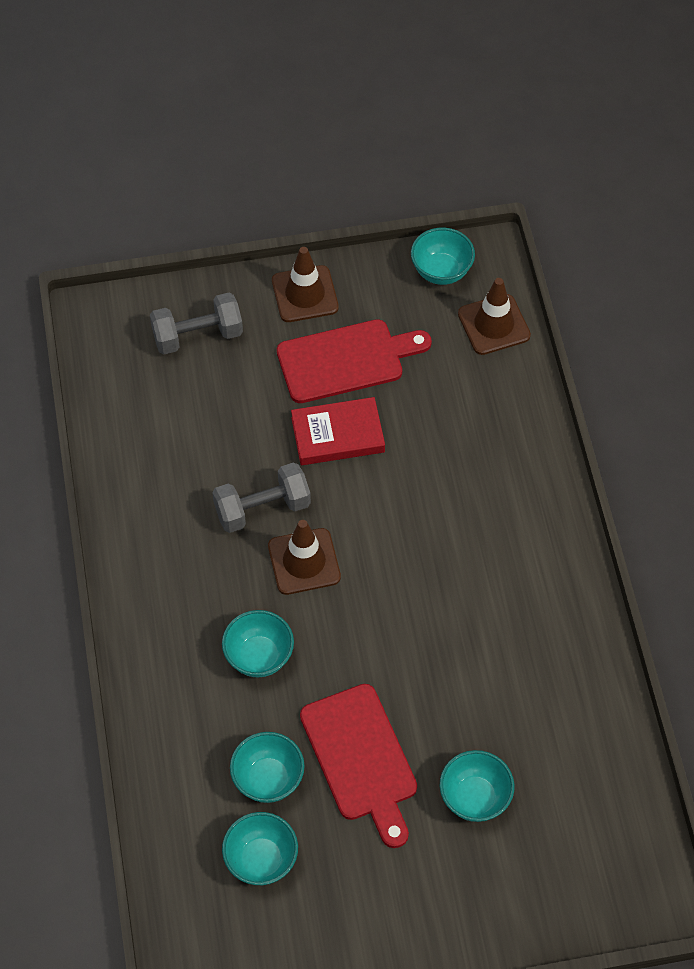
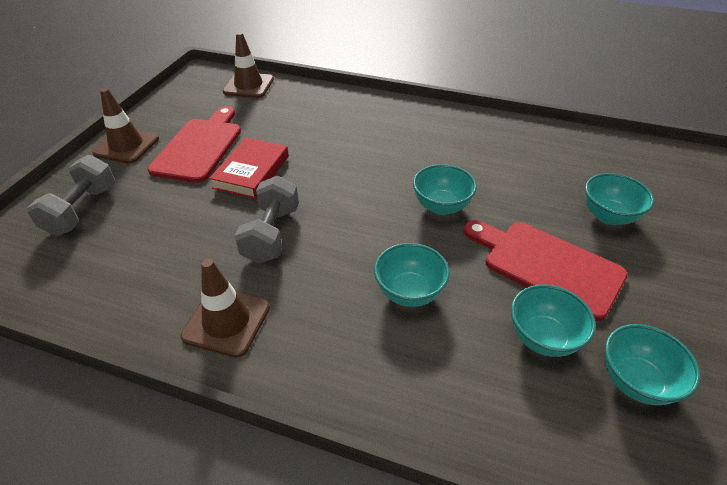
camera: 60 degrees left, 15 degrees down
brown traffic cone [268,520,341,595] -> brown traffic cone moved to [181,259,270,357]
red cutting board [300,684,417,848] -> red cutting board turned 150 degrees counterclockwise [463,220,628,321]
turquoise bowl [411,227,475,285] -> turquoise bowl moved to [413,164,477,215]

